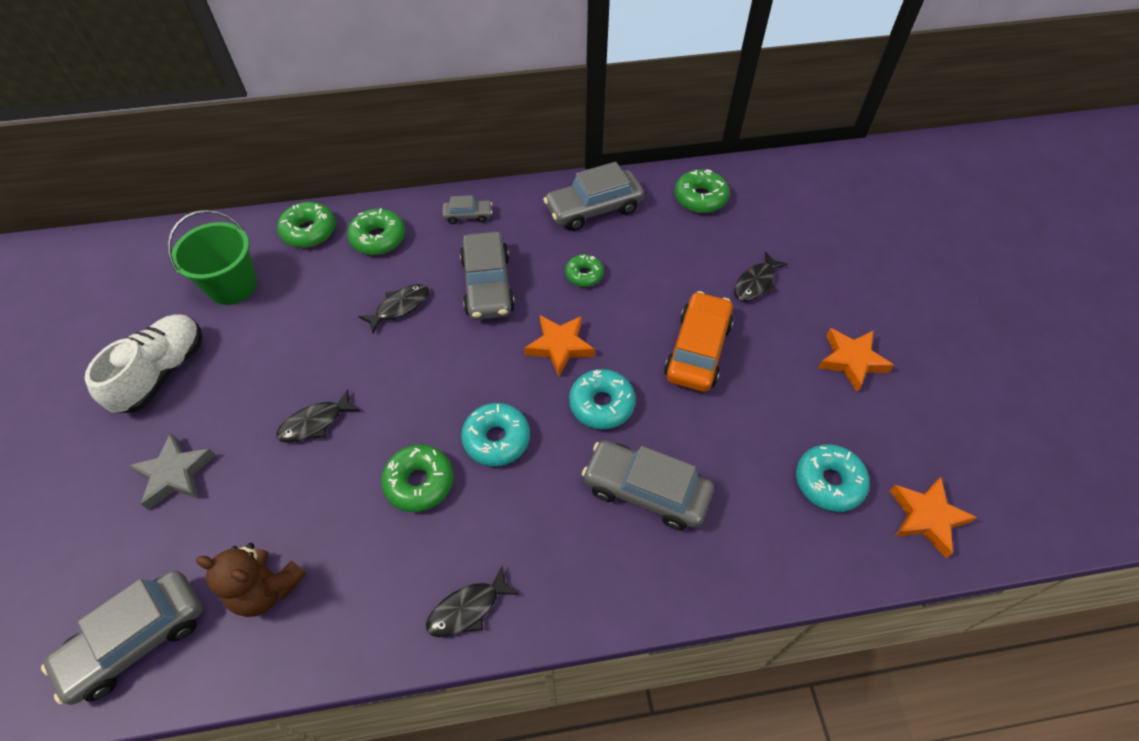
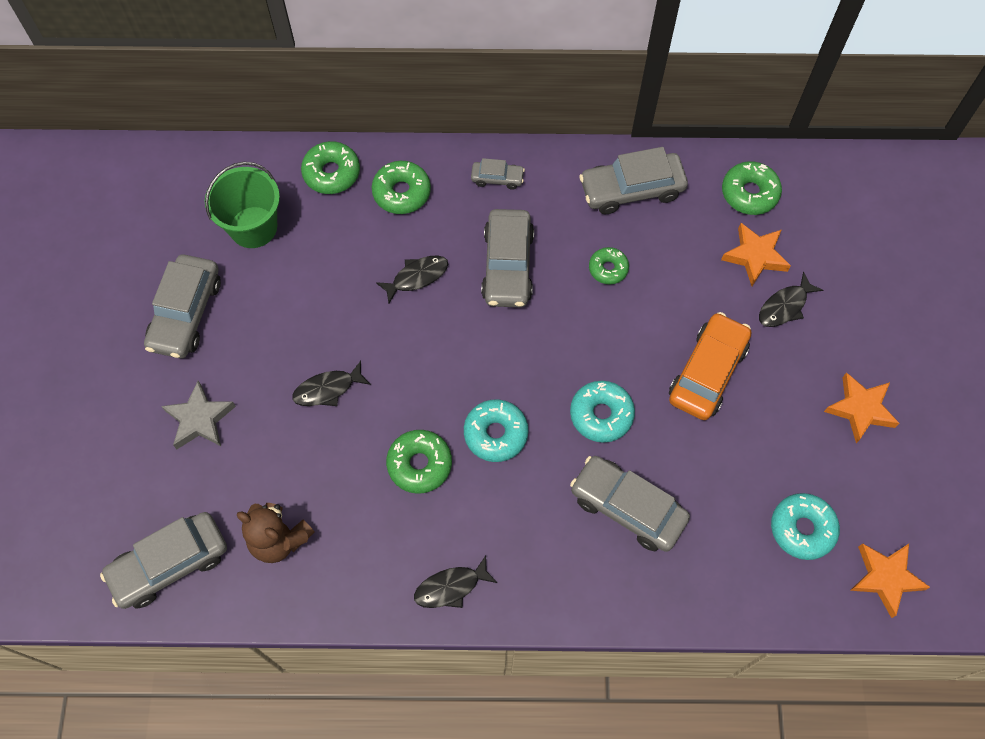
camera: 10 degrees right, 10 degrees up
white shoe [85,314,202,413] -> grey car [144,254,221,358]
orange star [524,315,595,376] -> orange star moved to [721,223,791,286]

